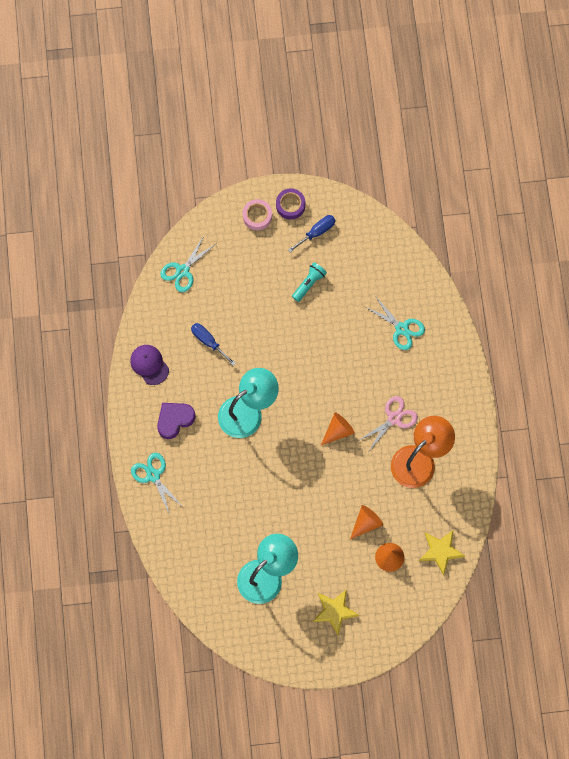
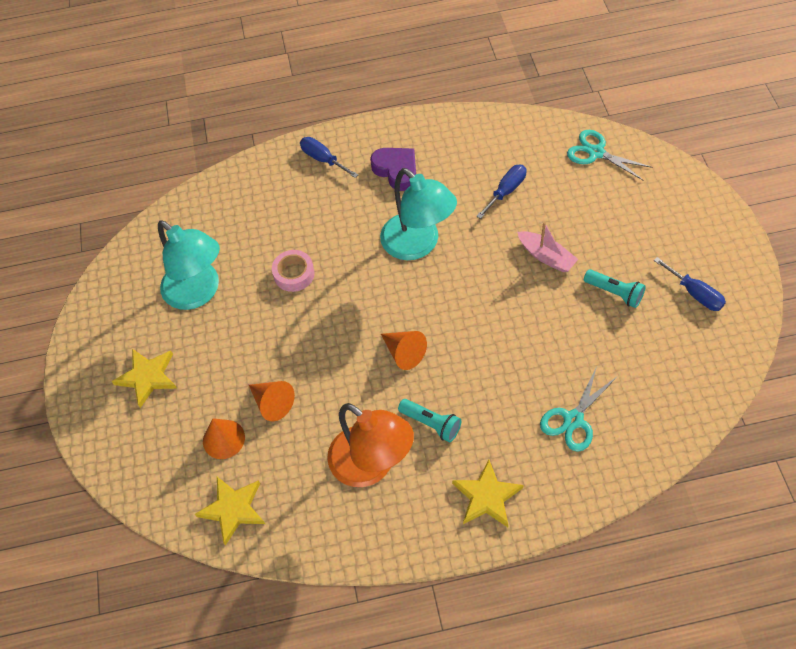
camera: 90 degrees right, 15 degrees down
purple cap [130,345,169,385] -> none
turquoise scissors [131,453,183,515] -> blue screwdriver [300,137,358,178]
pink tape [243,199,272,230] -> pink tape moved to [272,250,315,292]
purple tape [276,189,305,220] -> none
pink scissors [358,396,418,451] -> turquoise flashlight [398,399,461,442]
none -> yellow star [452,459,524,527]
none -> pink boat [517,222,578,272]

